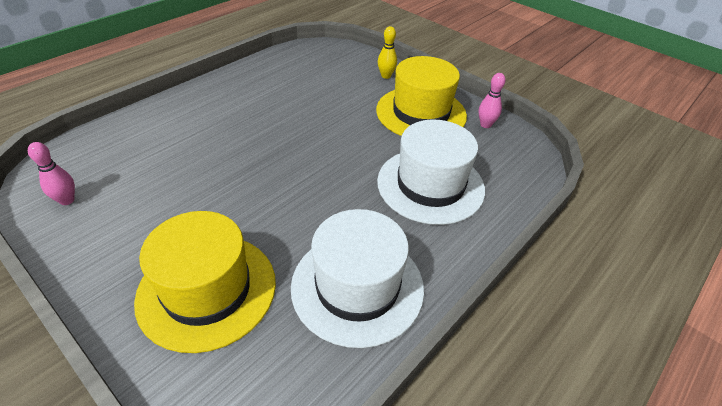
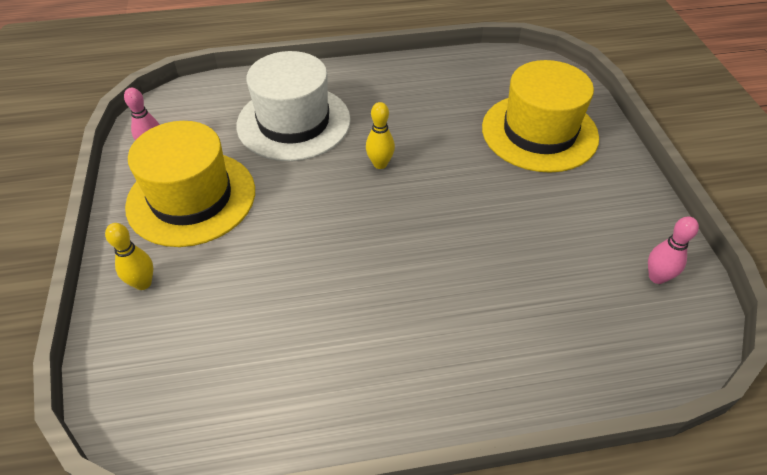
camera: 140 degrees left, 5 degrees up
white hat [291,209,424,348] -> none
none -> yellow bowling pin [366,102,395,169]

